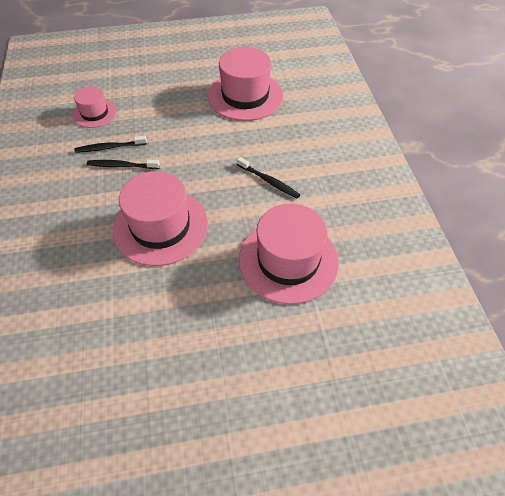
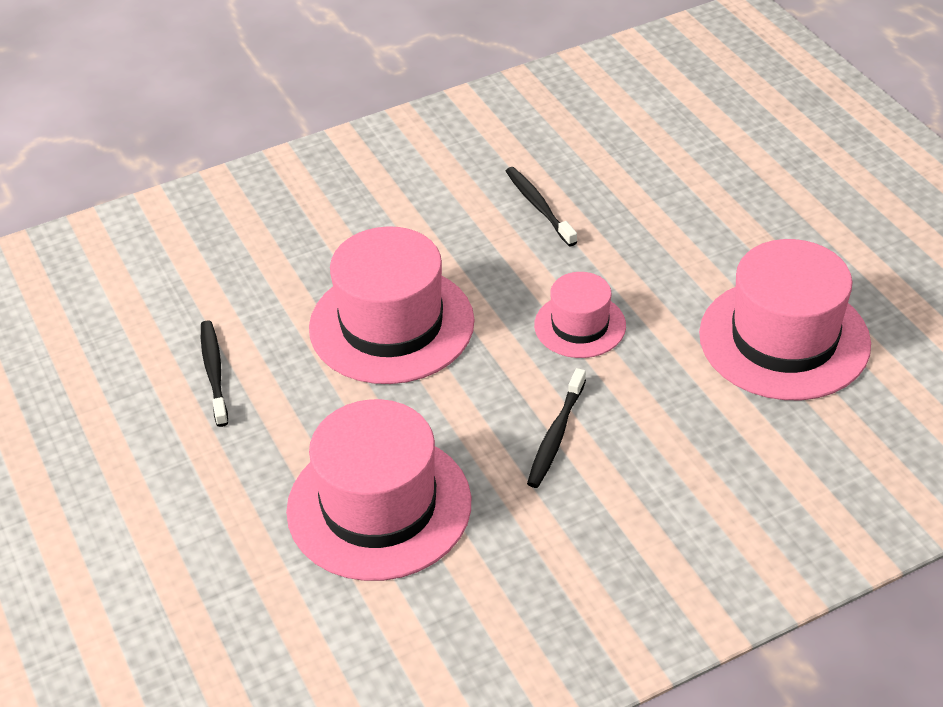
camera: 75 degrees right, 10 degrees down
pink hat [73,86,117,128] -> pink hat moved to [534,272,626,358]
black toothbrush [87,160,160,169] -> black toothbrush moved to [201,320,228,427]

